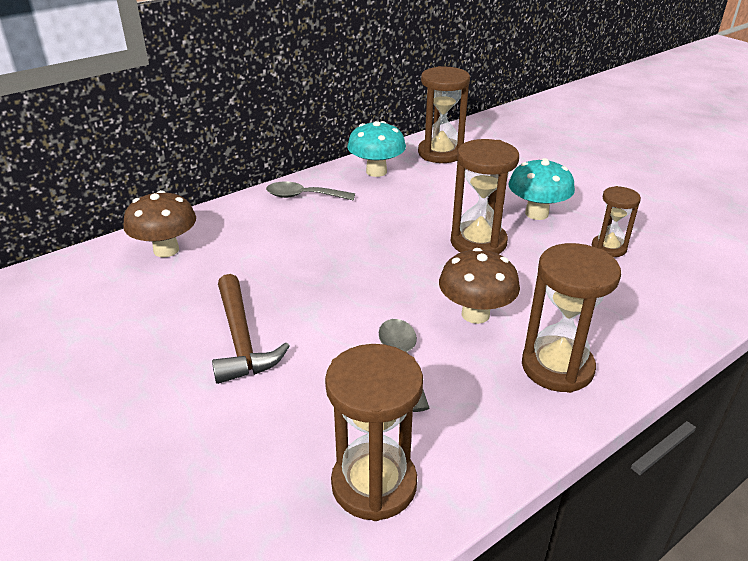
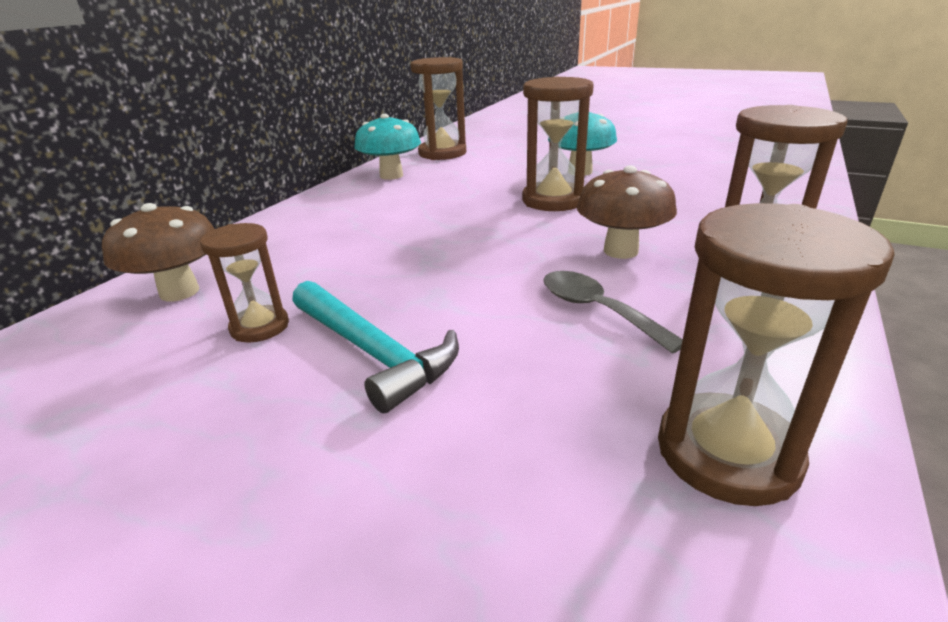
camera: 25 degrees left, 5 degrees down
brown hammer [212,274,290,384] -> turquoise hammer [292,281,459,413]
grey spoon [266,182,355,201] -> none
brown hourglass [592,186,641,257] -> brown hourglass moved to [200,223,289,343]

